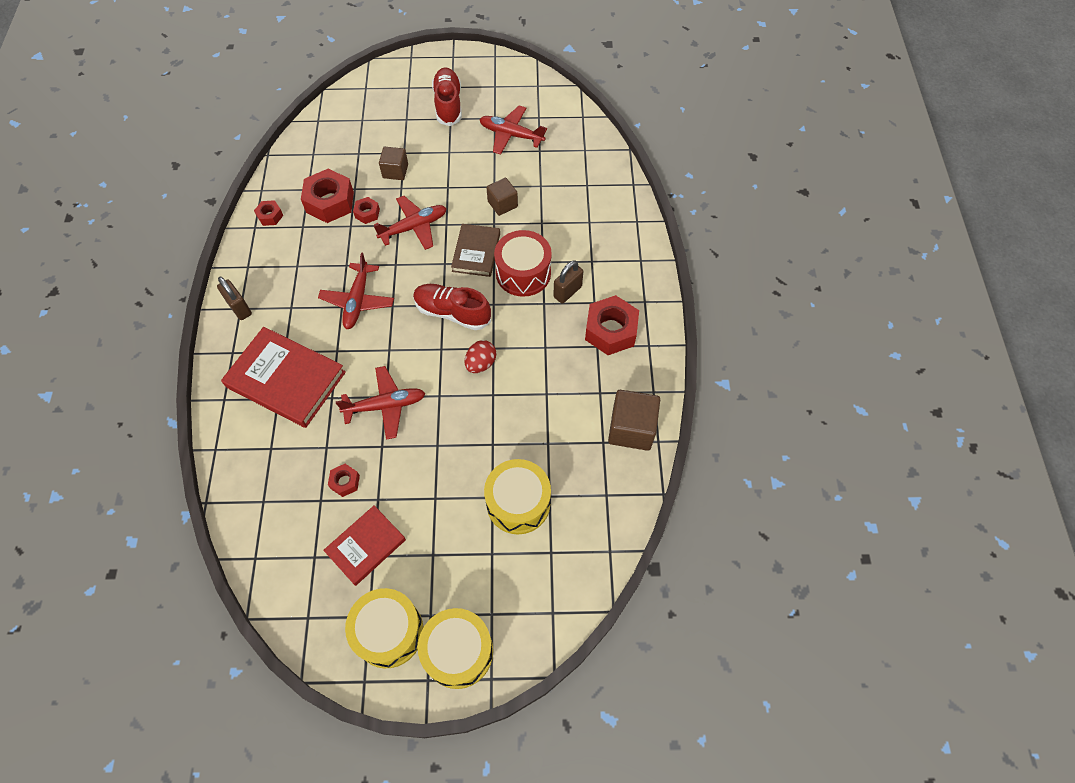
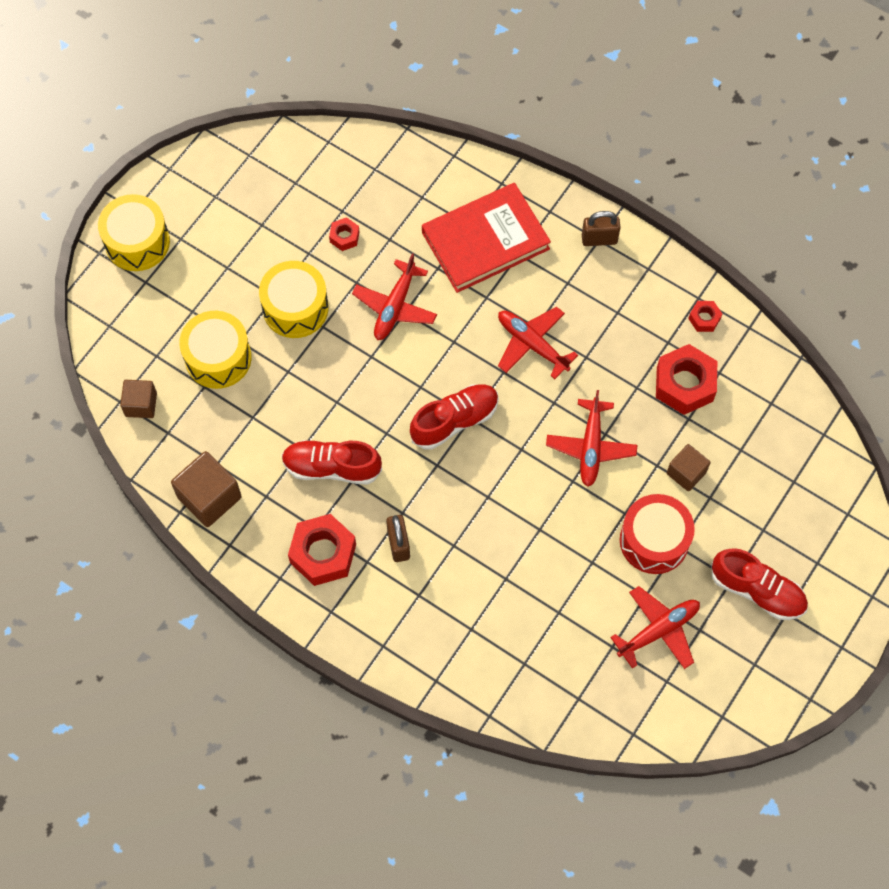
camera: 125 degrees right, 5 degrees up
red book [323,505,406,586] -> none
yellow drum [345,588,423,668] -> yellow drum moved to [259,261,328,338]
red nut [353,197,380,224] -> none
brown book [451,224,500,277] -> none
red egg [465,340,496,373] -> none
brown cube [486,178,518,216] -> brown cube moved to [120,380,157,418]
red drum [494,230,552,297] -> red drum moved to [620,494,695,574]
none -> red shoe [282,440,382,485]

